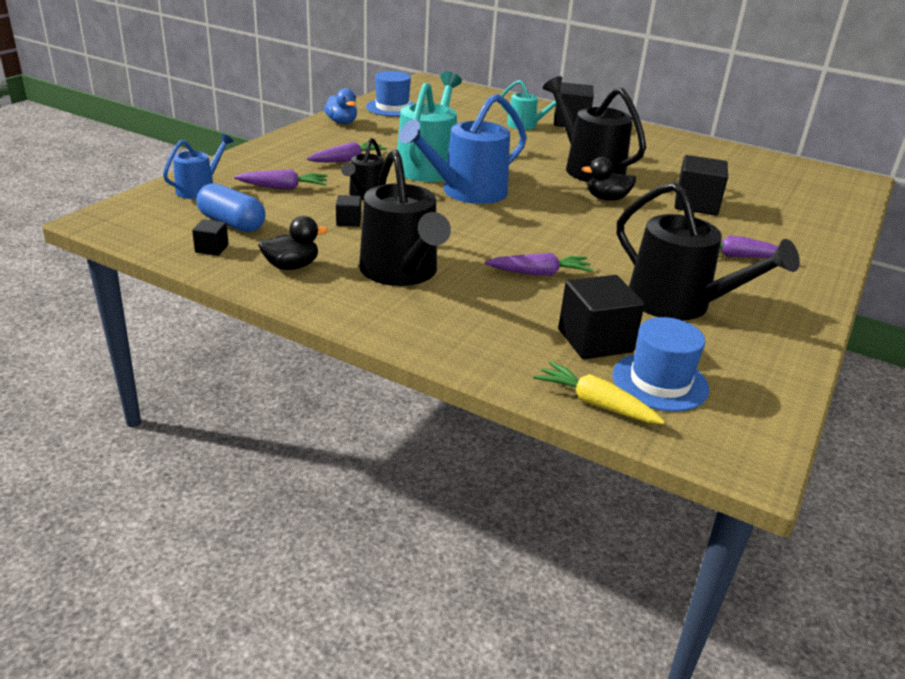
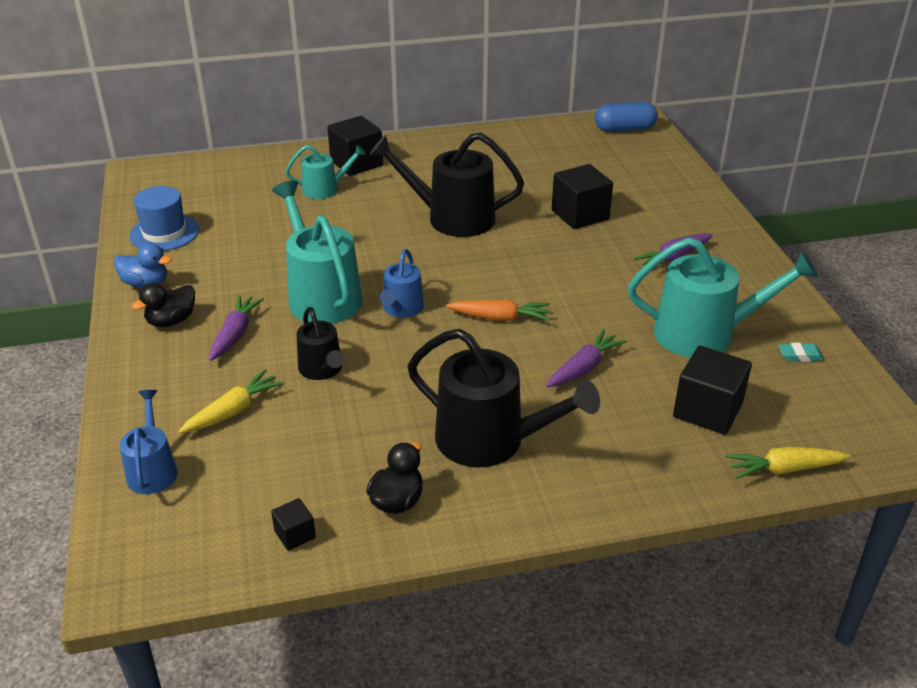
camera: 40 degrees left, 5 degrees up
blue capsule [196,183,265,232] -> blue capsule moved to [595,102,658,132]
purple carrot [234,170,328,189] -> yellow carrot [179,369,284,433]
black cube [336,195,361,227] -> none
blue watering can [399,94,527,204] -> blue watering can [380,249,424,318], size x0.55
black duck [581,157,636,201] -> black duck moved to [132,283,195,327]
blue hat [612,317,709,412] -> none
black watering can [617,182,800,320] -> turquoise watering can [628,237,818,358]
none -> orange carrot [446,300,550,321]
none -> turquoise eraser [778,342,824,362]

